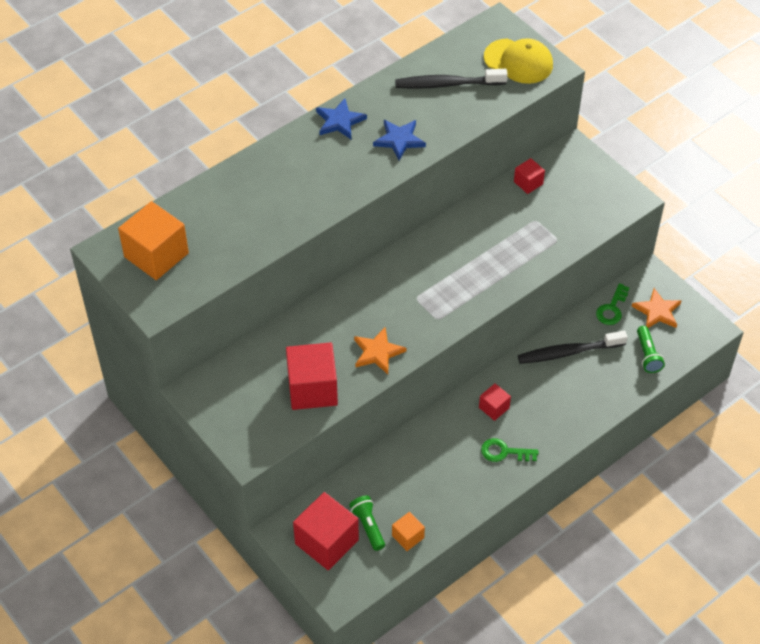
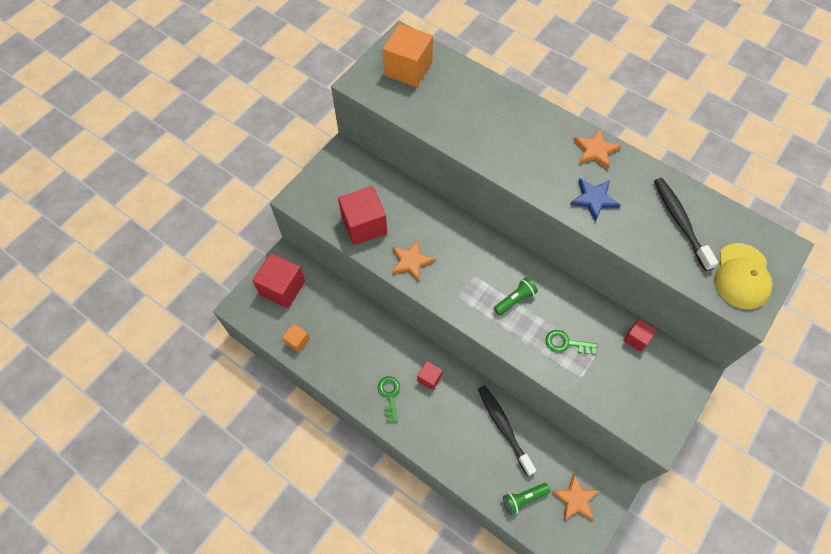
camera: 75 degrees right, 10 degrees up
blue star [316,98,367,139] -> orange star [573,129,621,169]
green flashlight [349,495,385,551] -> green flashlight moved to [494,277,538,316]
green key [596,283,629,325] -> green key moved to [545,330,597,354]

